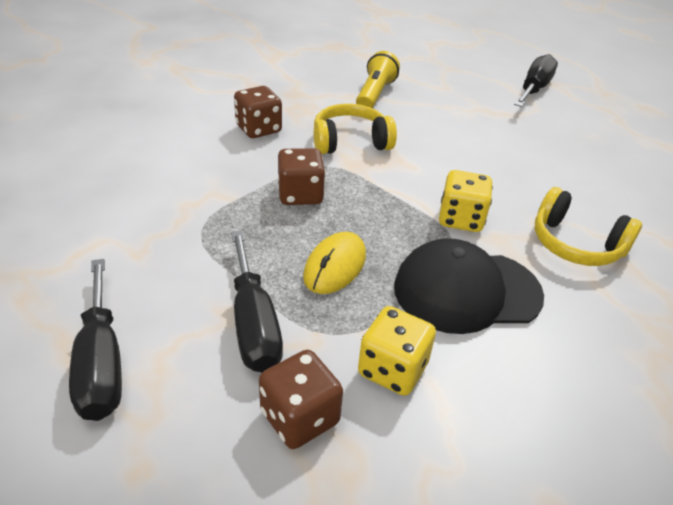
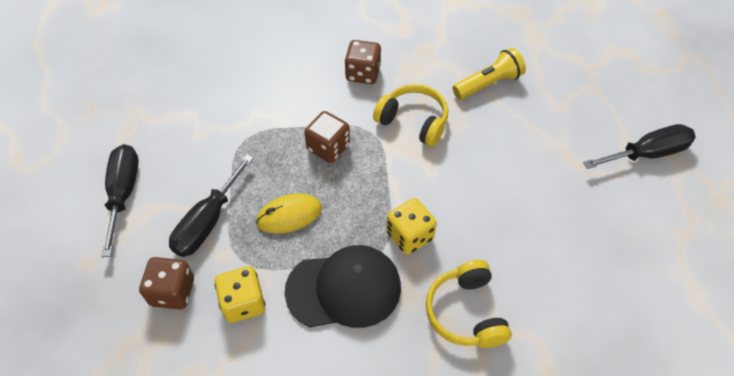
camera: 45 degrees right, 15 degrees up
black screwdriver [69,259,122,421] -> black screwdriver turned 150 degrees clockwise [101,144,139,257]
black cap [394,238,544,334] -> black cap turned 135 degrees clockwise [285,245,401,328]

